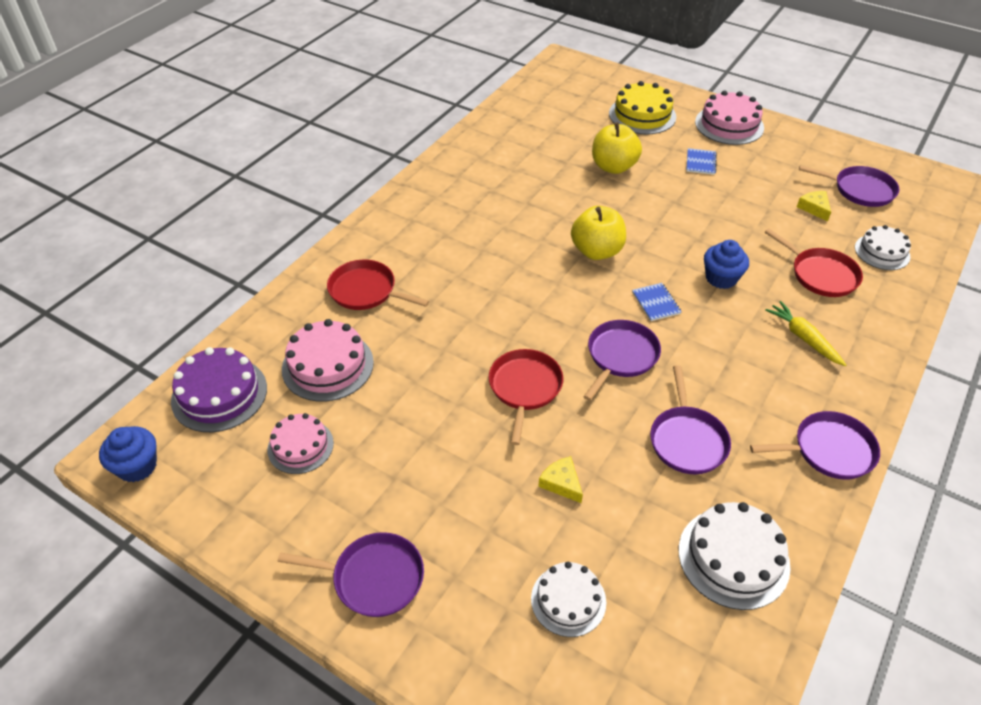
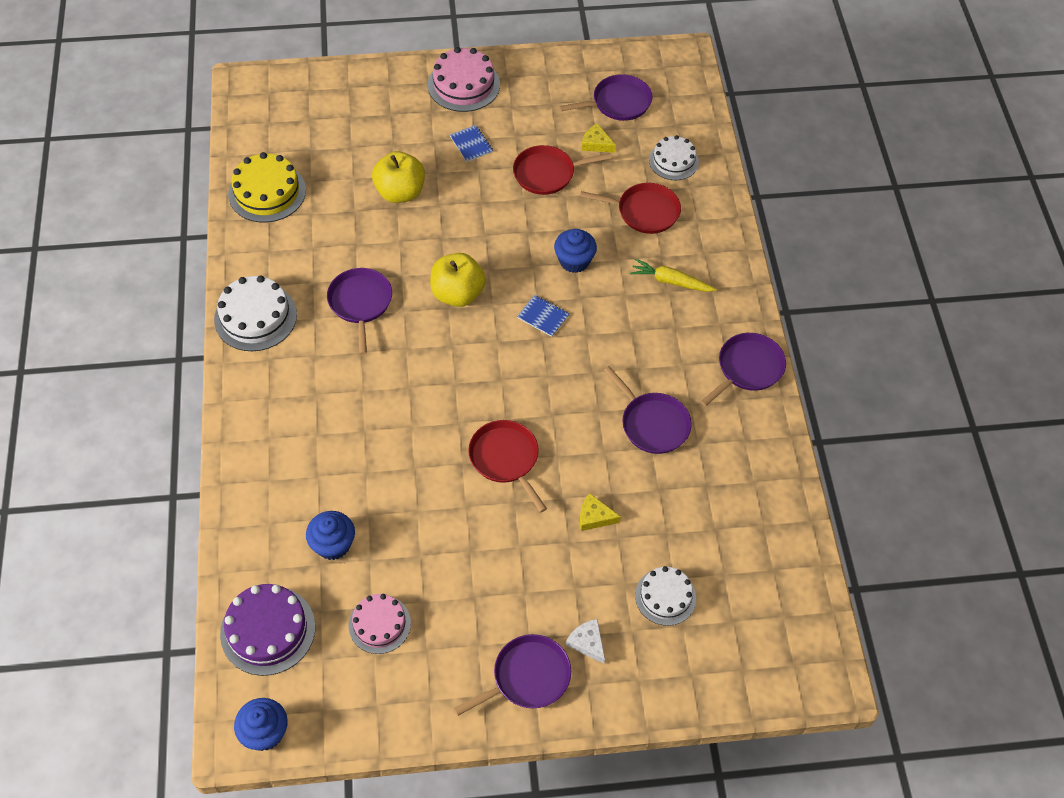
camera: 40 degrees left, 10 degrees up
pink cake [282,319,374,402] -> blue cupcake [306,511,355,560]
red pan [327,260,429,310] -> red pan moved to [513,145,612,195]
purple pan [583,320,661,401] -> purple pan moved to [327,268,392,355]
yellow cake [609,81,676,134] -> yellow cake moved to [228,152,306,222]
white cake [679,502,791,610] -> white cake moved to [214,275,297,351]
none -> white cheese [566,619,605,664]

